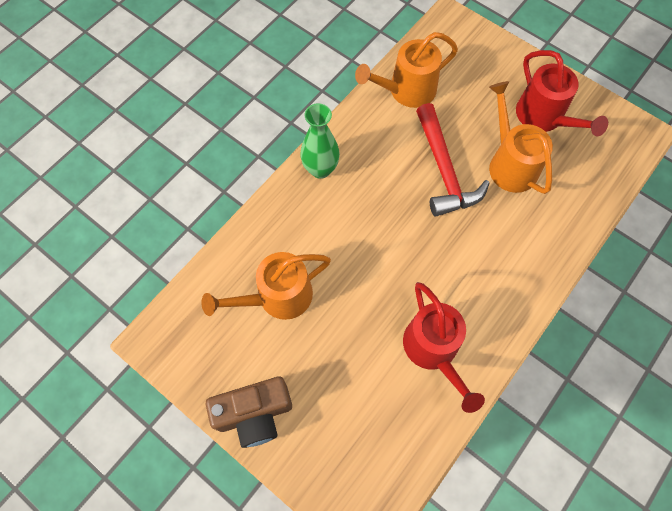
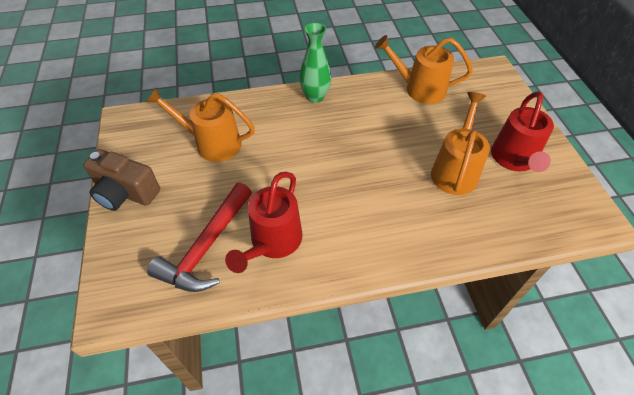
camera: 40 degrees right, 15 degrees down
red hammer [416,103,490,217] -> red hammer moved to [147,183,252,292]

